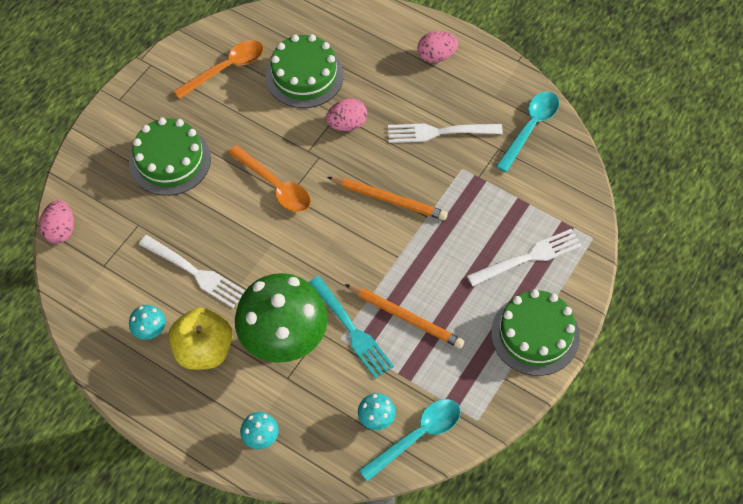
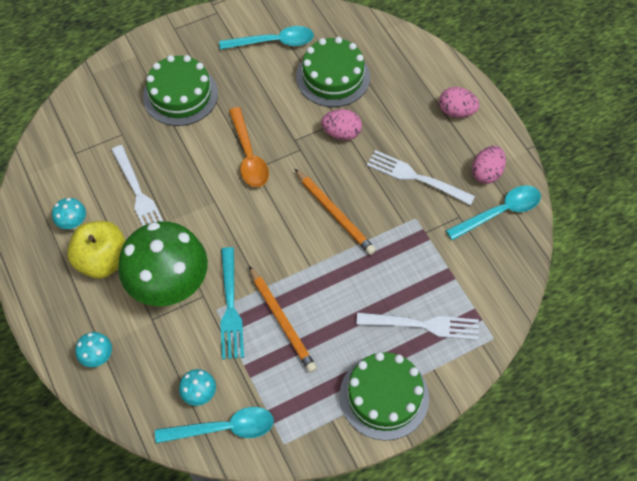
camera: 30 degrees right, 0 degrees up
pink egg [39,200,74,244] -> pink egg moved to [472,146,506,184]
orange spoon [173,40,263,99] -> turquoise spoon [219,26,314,50]

